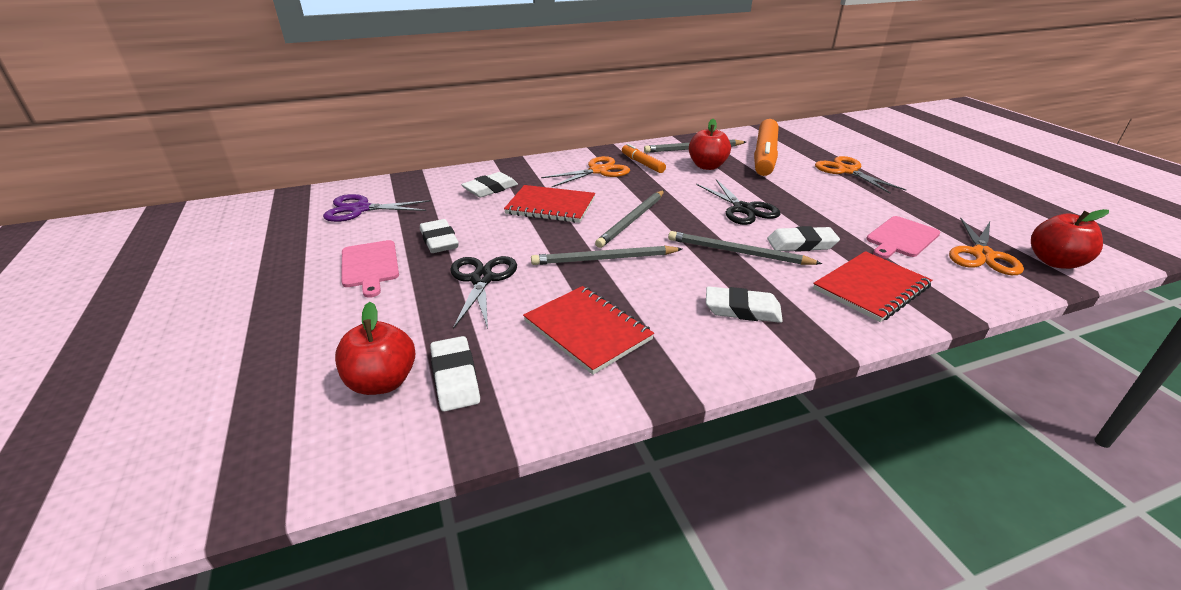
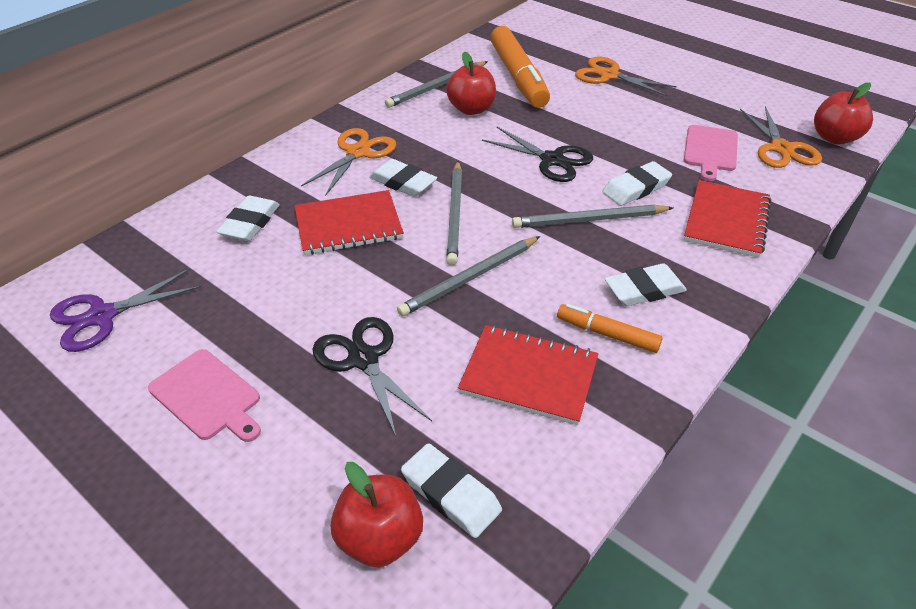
camera: 30 degrees left, 10 degrees up
white eraser [420,219,459,253] -> white eraser moved to [369,159,437,197]
orange marker [622,144,666,173] -> orange marker moved to [557,304,663,353]

